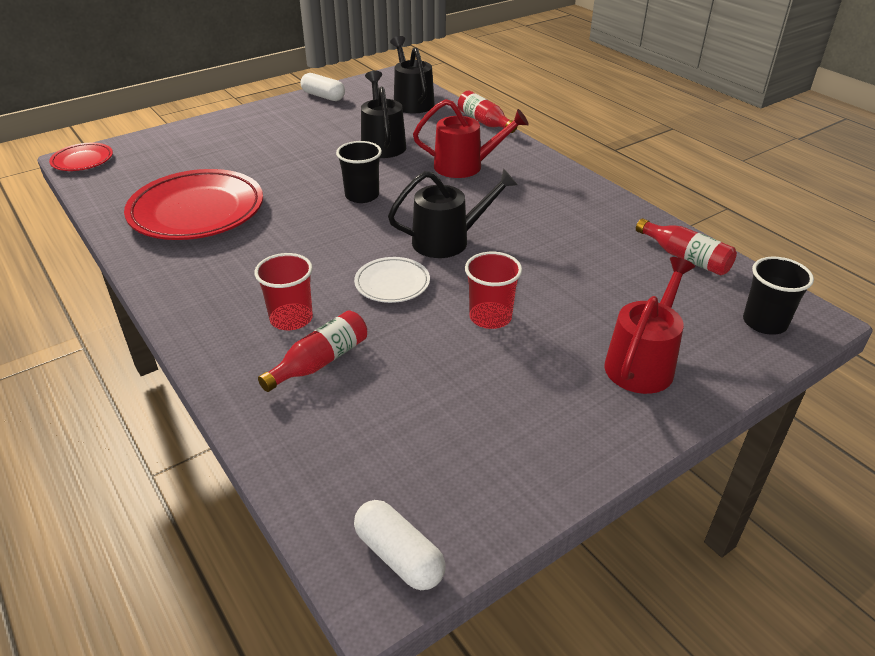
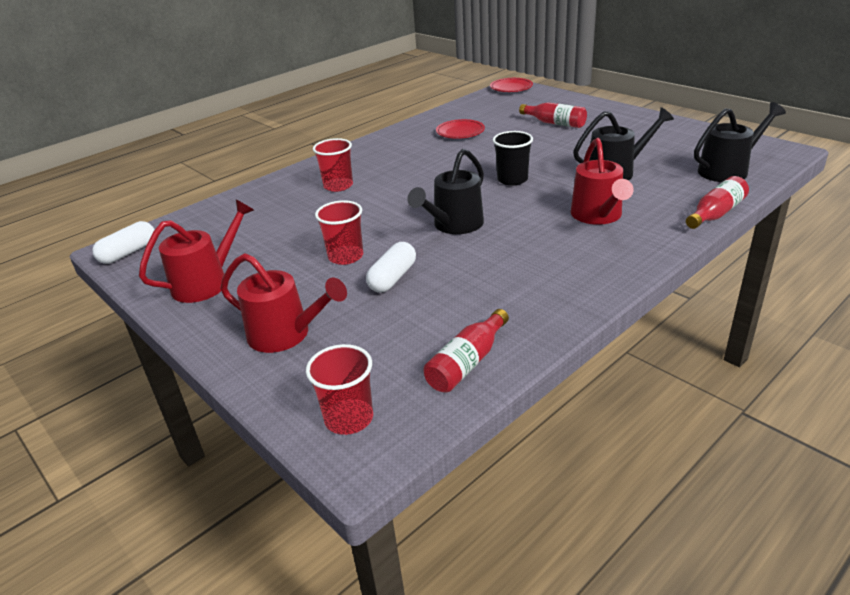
camera: 85 degrees right, 5 degrees down
red plate [124,169,263,240] -> red plate [436,119,485,139], size x0.49
red bottle [258,310,367,392] -> red bottle moved to [519,102,587,128]
white capsule [301,73,345,101] -> white capsule moved to [366,242,416,293]
white plate [354,257,430,303] -> none
black watering can [388,169,518,258] -> black watering can turned 60 degrees clockwise [407,149,484,234]
black cup [743,257,814,335] -> red cup [306,344,373,435]
none -> red watering can [139,200,254,303]

